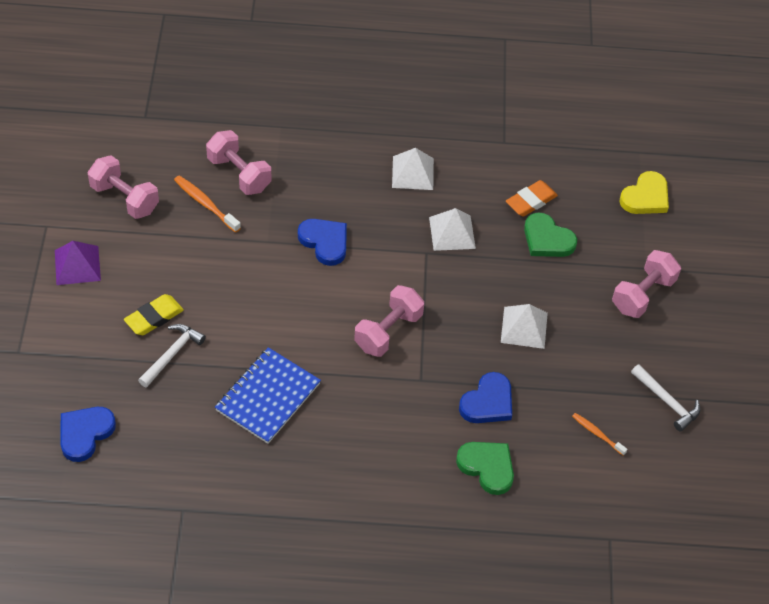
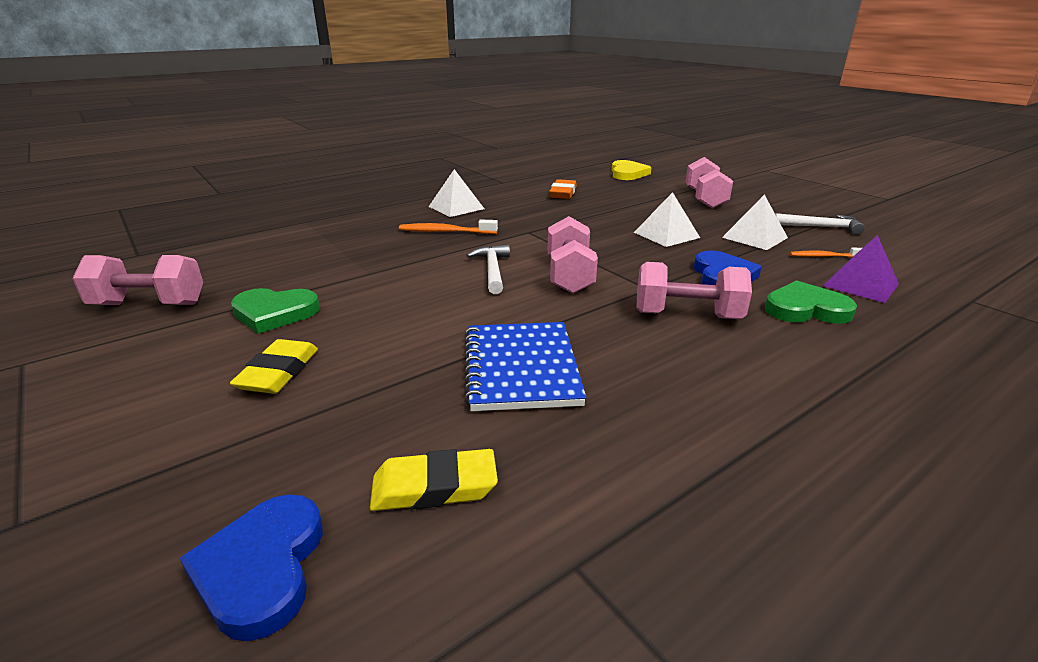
camera: 35 degrees left, 25 degrees down
purple pyramid [55,241,101,285] -> purple pyramid moved to [823,235,899,303]
white hammer [138,324,206,388] -> white hammer moved to [466,244,510,294]
orange toothbrush [174,176,241,233] -> orange toothbrush moved to [399,220,498,234]
pink dumbbell [206,130,271,195] -> pink dumbbell moved to [636,262,752,319]
blue heart [298,219,347,266] -> none
white pyramid [429,208,476,251] -> white pyramid moved to [722,194,788,250]
green heart [524,213,577,257] -> green heart moved to [231,288,320,334]
none -> yellow eraser [370,449,498,511]

